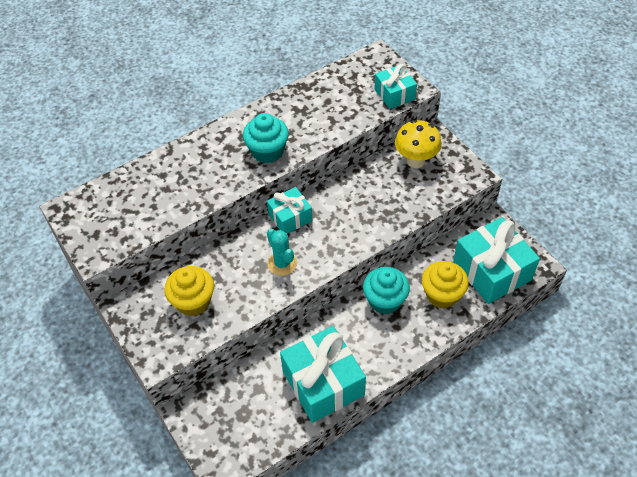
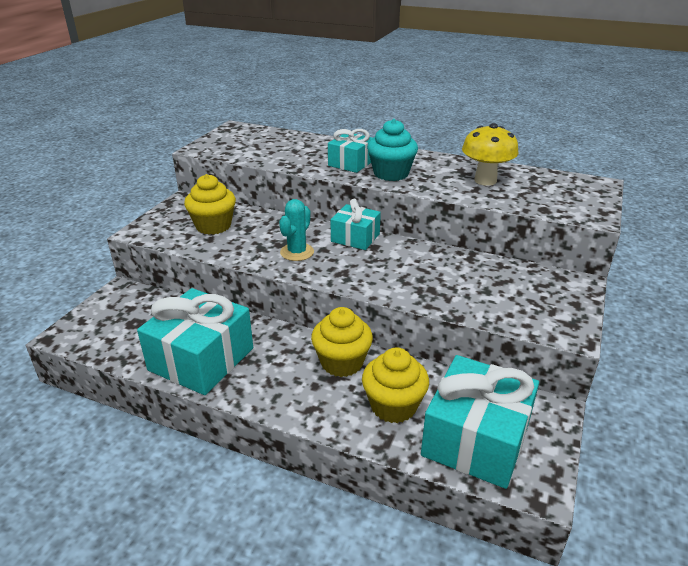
camera: 55 degrees right, 20 degrees down
turquoise cupcake [363,267,410,314] -> yellow cupcake [311,307,373,377]
turquoise gift [374,64,417,109] -> turquoise gift moved to [328,129,372,173]
yellow mushroom [395,120,442,168] -> yellow mushroom moved to [462,123,518,186]

